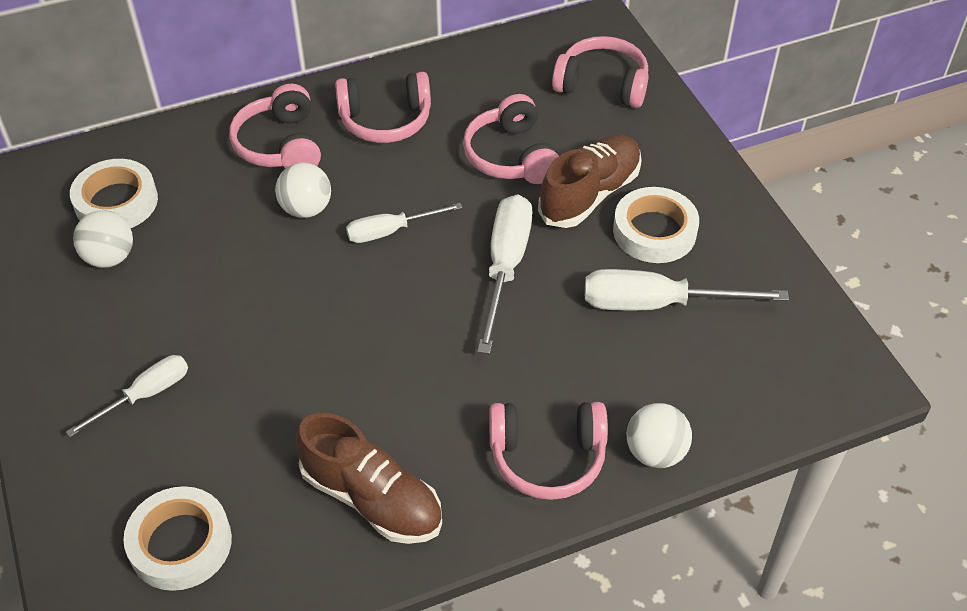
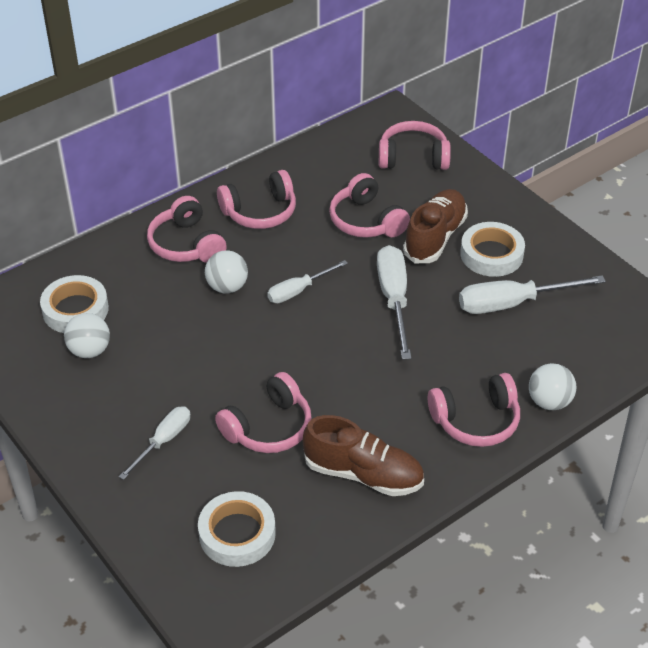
camera: 15 degrees left, 5 degrees down
none -> pink headphones [215,372,312,453]

